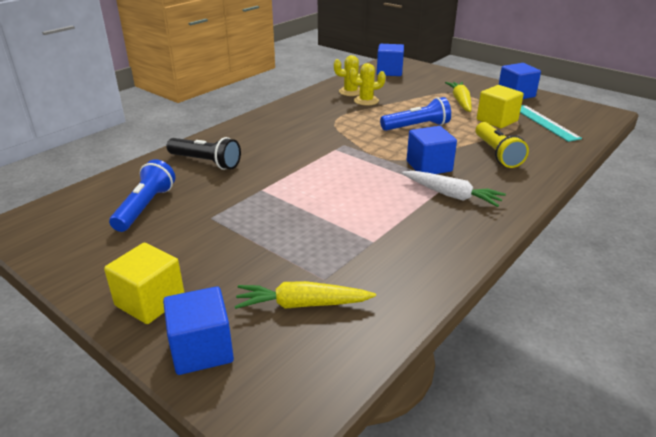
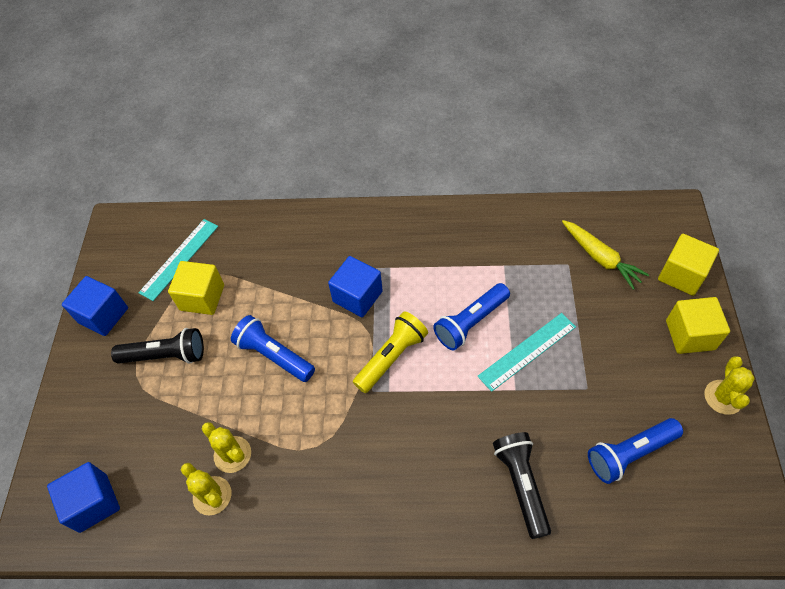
camera: 125 degrees left, 25 degrees up
blue cube [163,286,234,375] -> yellow cube [658,234,719,296]
white carrot [402,171,506,207] -> none
yellow carrot [445,82,472,112] -> black flashlight [111,328,204,364]
yellow flashlight [476,122,529,168] -> yellow flashlight moved to [353,311,428,393]
none -> blue flashlight [433,283,510,350]
none -> turquoise ruler [477,313,576,392]
none -> yellow cactus [704,356,755,415]

